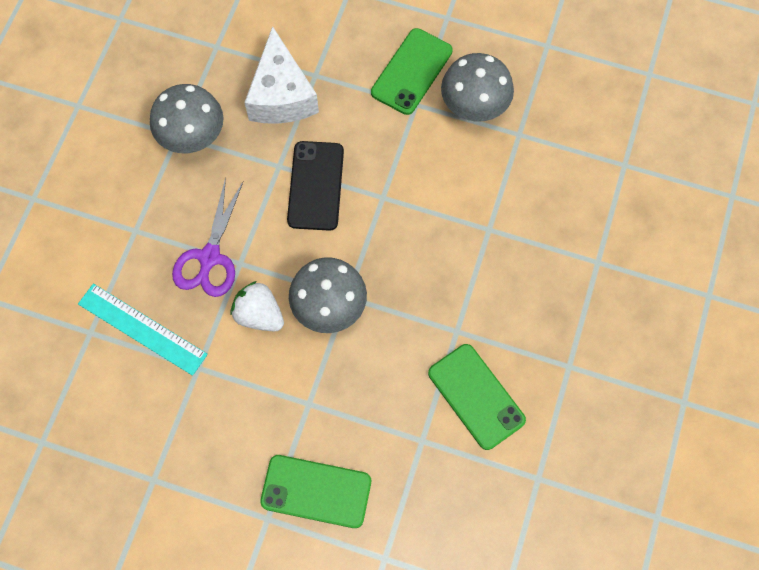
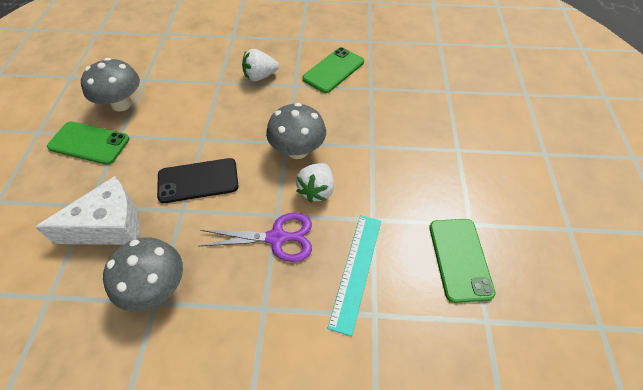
camera: 105 degrees left, 15 degrees down
green phone [260,455,371,528] -> green phone moved to [429,219,496,303]
none -> white strawberry [242,49,279,82]

